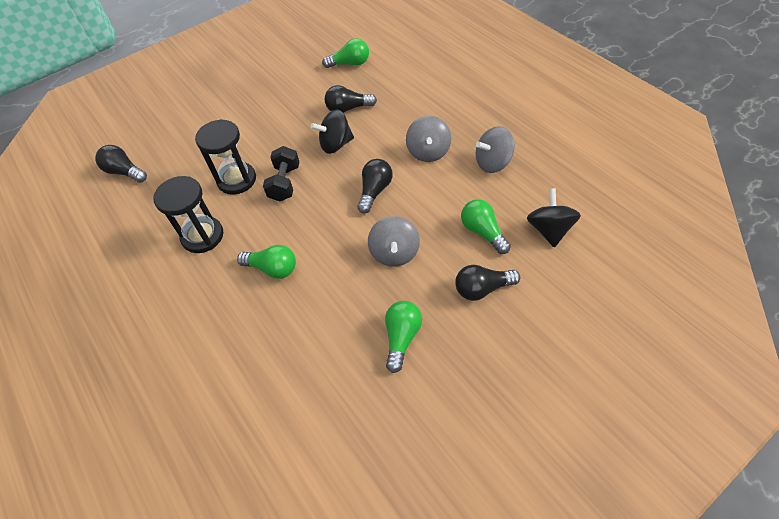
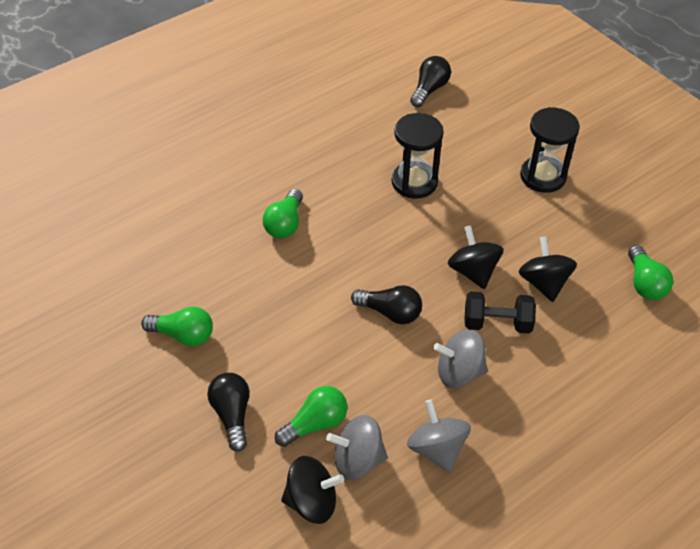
camera: 85 degrees right, 5 degrees down
black hourglass [153,176,223,253] -> black hourglass moved to [520,107,580,193]
black dumbbell [263,146,299,202] -> black dumbbell moved to [464,292,536,333]
black light bulb [325,85,377,113] -> black spinning top [519,236,577,302]
grey spinning top [368,216,420,267] -> grey spinning top moved to [326,415,388,480]

